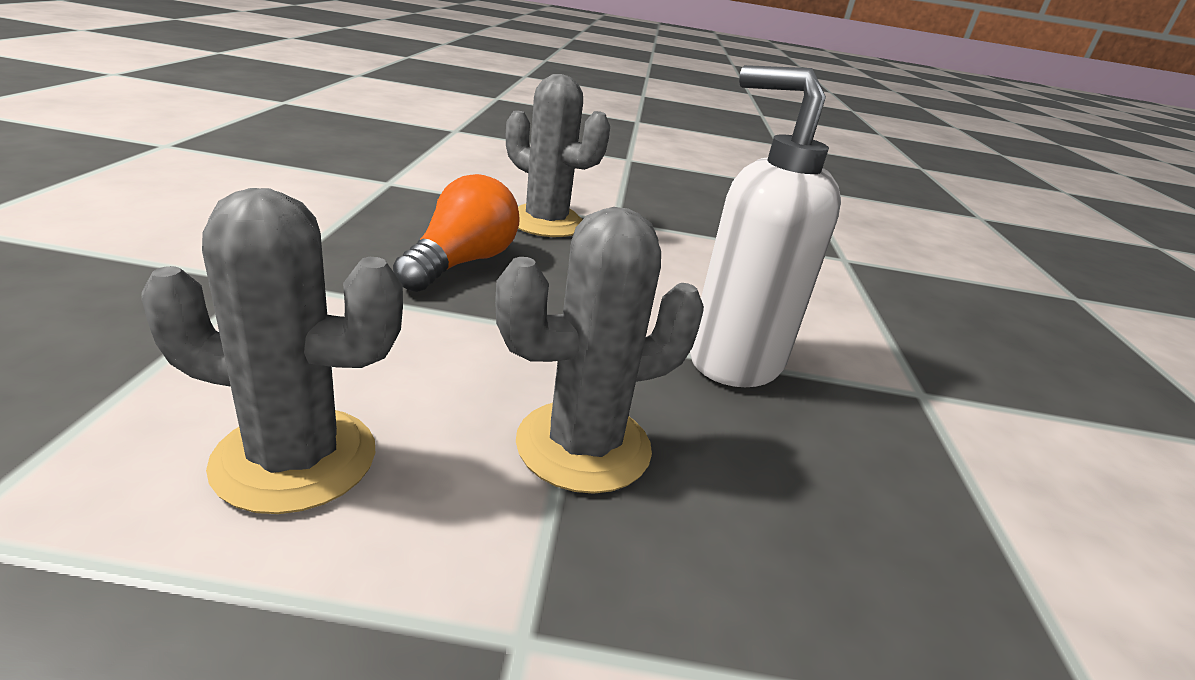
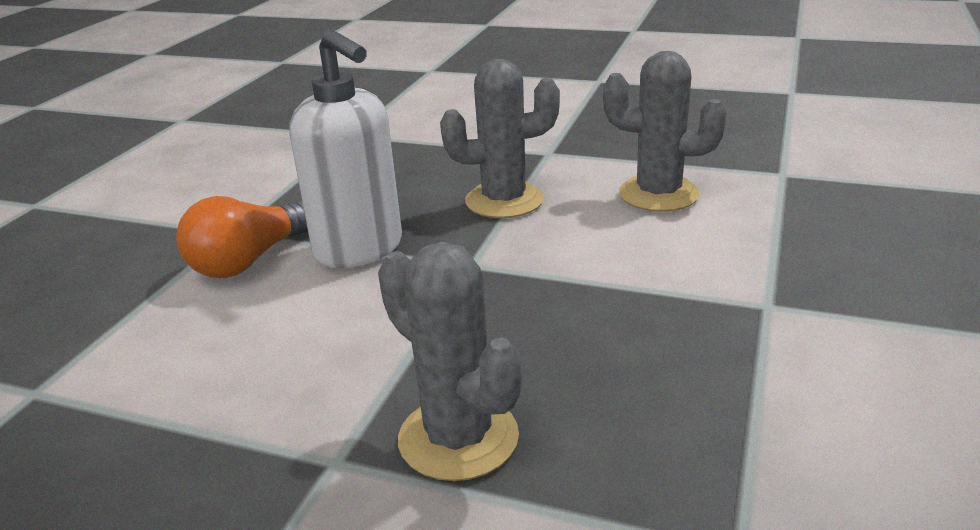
camera: 160 degrees left, 0 degrees up
orange light bulb [393,174,520,292] -> orange light bulb moved to [176,196,308,278]

